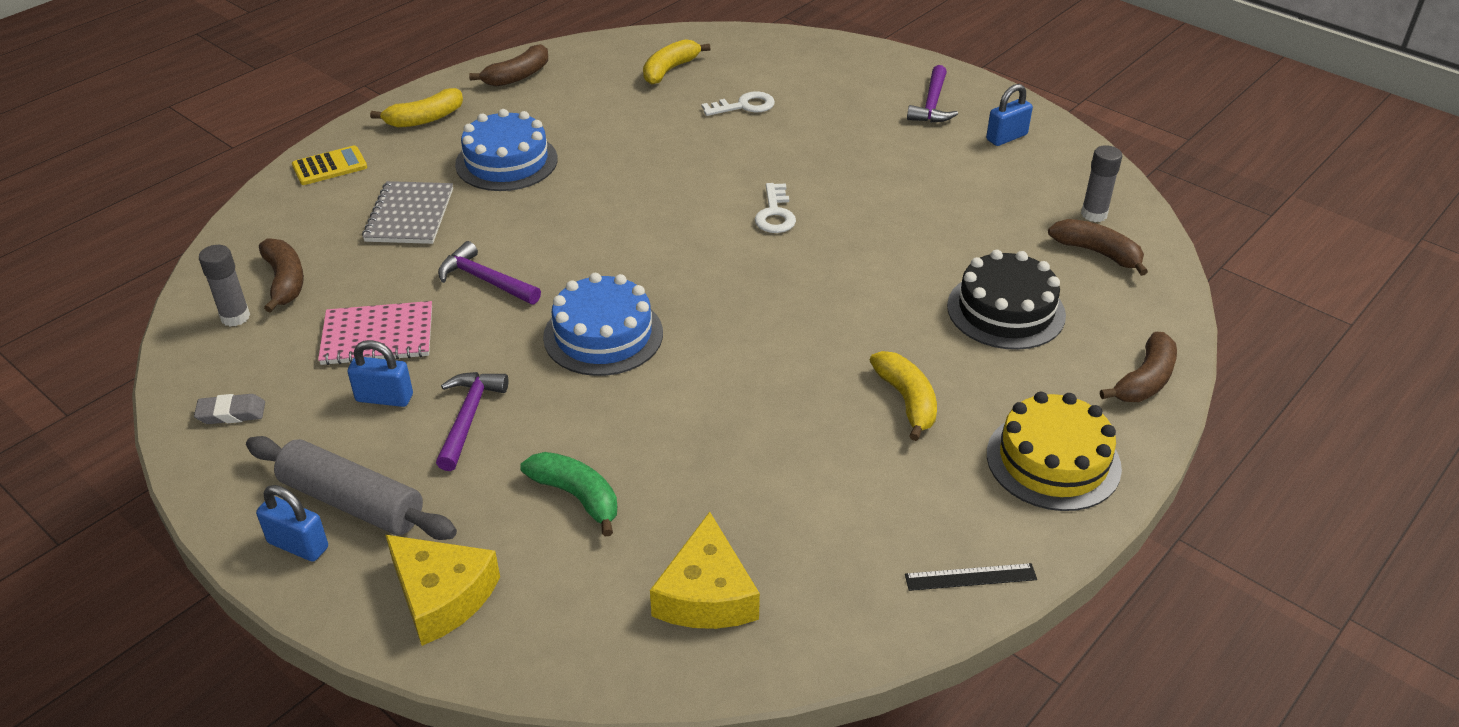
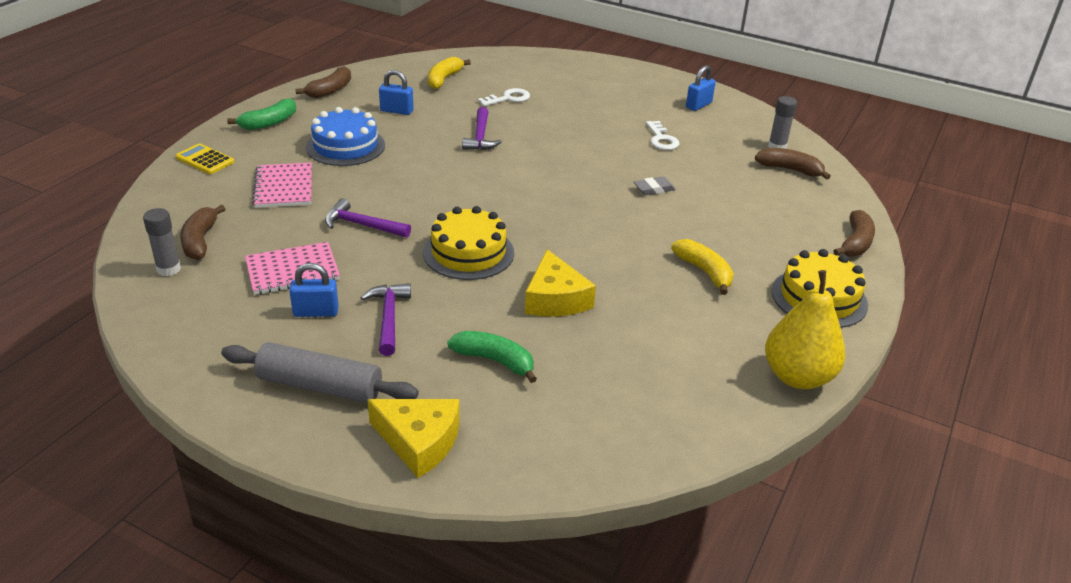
camera: 15 degrees left, 5 degrees down
grey eraser [194,394,265,424] -> grey eraser moved to [634,177,676,195]
blue padlock [256,485,328,562] -> blue padlock moved to [379,70,414,115]
brown banana [259,238,304,313] -> brown banana turned 150 degrees counterclockwise [180,205,225,260]
yellow calculator [292,146,367,185] -> yellow calculator turned 105 degrees counterclockwise [175,143,234,174]
grey notebook [362,181,453,244] -> pink notebook [252,163,312,208]
yellow banana [370,88,463,128] -> green banana [227,98,296,130]
blue cake [543,273,663,376] -> yellow cake [423,206,514,280]
yellow cheese [650,512,760,629] -> yellow cheese moved to [525,249,596,317]
white key [755,183,796,233] -> white key moved to [646,121,679,150]
black ruler [905,563,1037,591] -> yellow pear [765,270,846,389]
purple hammer [907,65,958,123] -> purple hammer moved to [462,107,502,150]
black cake [947,250,1066,350] -> none

